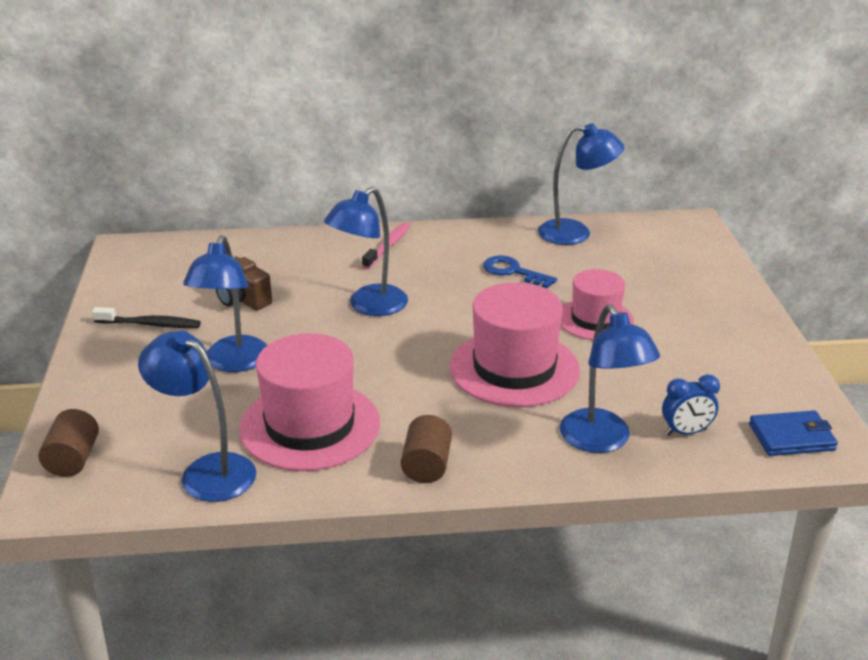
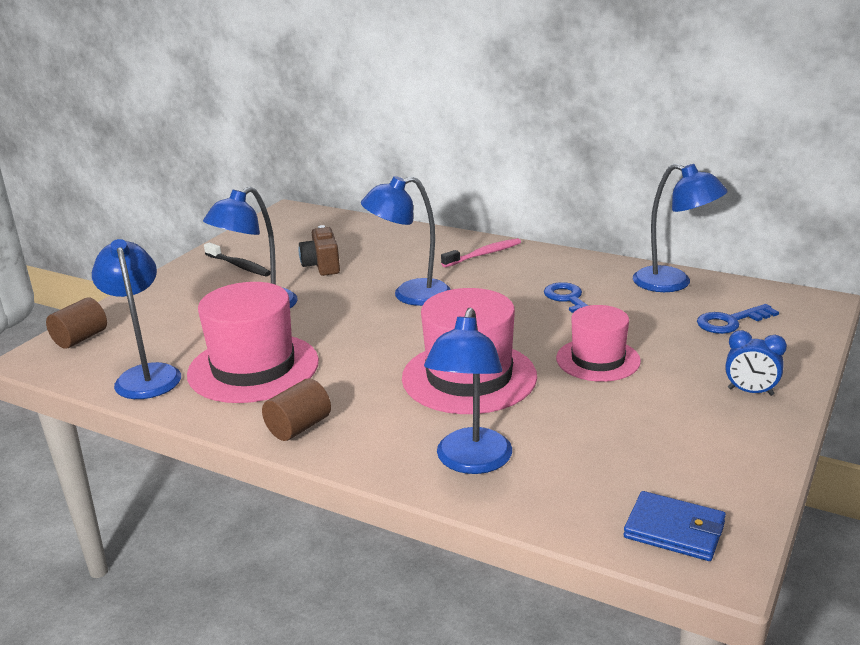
camera: 35 degrees right, 5 degrees down
blue clock [662,374,720,436] -> blue clock moved to [725,330,787,396]
none -> blue key [697,304,779,334]

